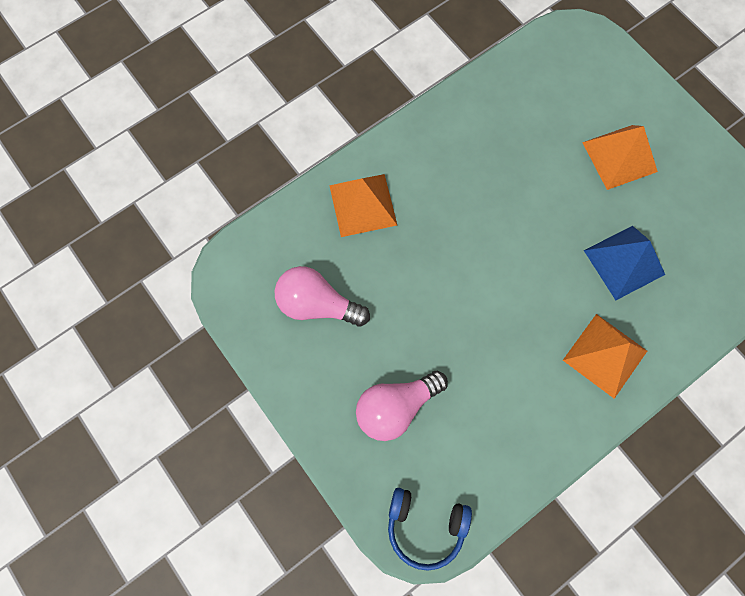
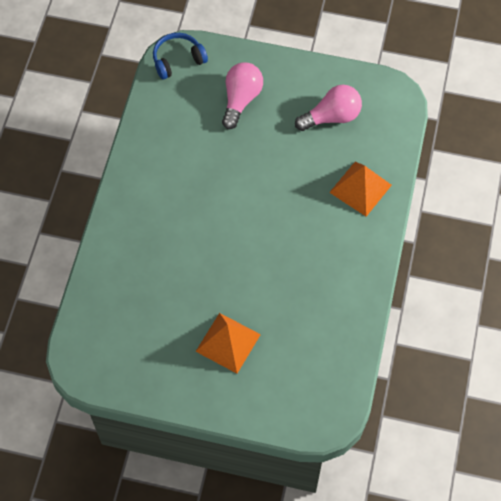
camera: 140 degrees right, 10 degrees down
orange pyramid [563,314,647,399] -> none
blue pyramid [584,226,665,300] -> none

